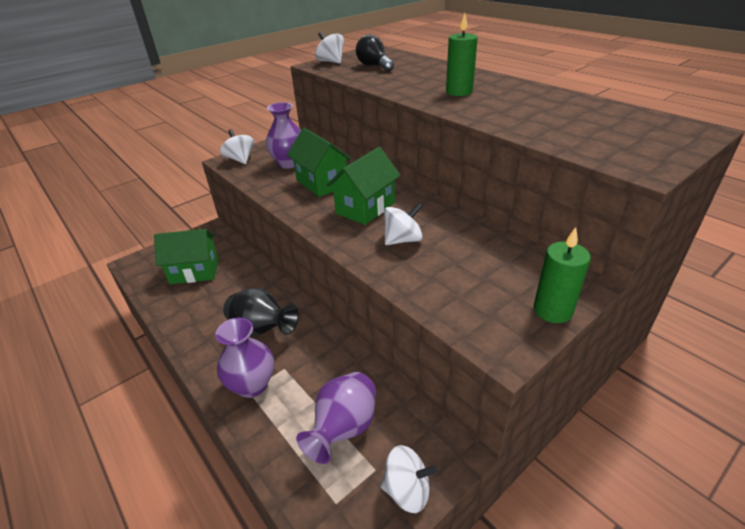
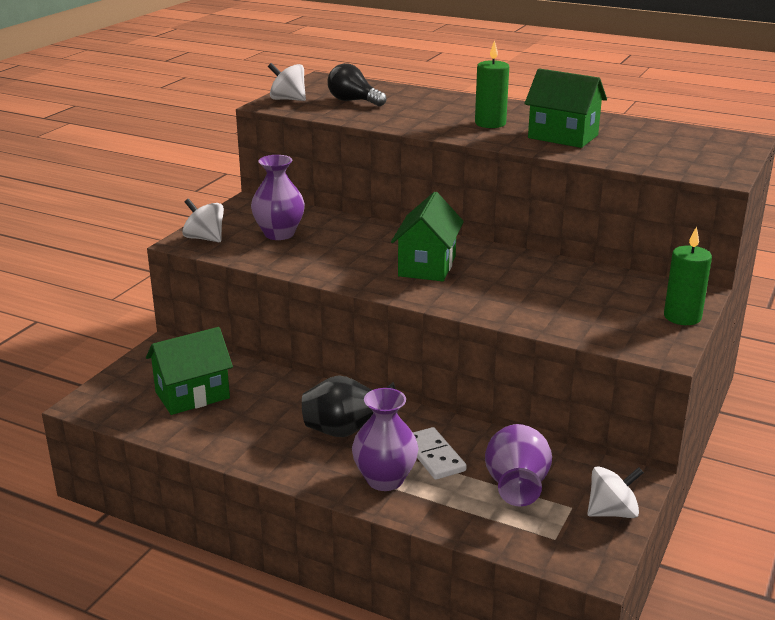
camera: 25 degrees left, 10 degrees down
green house [287,128,352,197] -> green house moved to [525,68,607,148]
white spinning top [384,202,423,245] -> none
none -> white domino [413,427,467,480]

